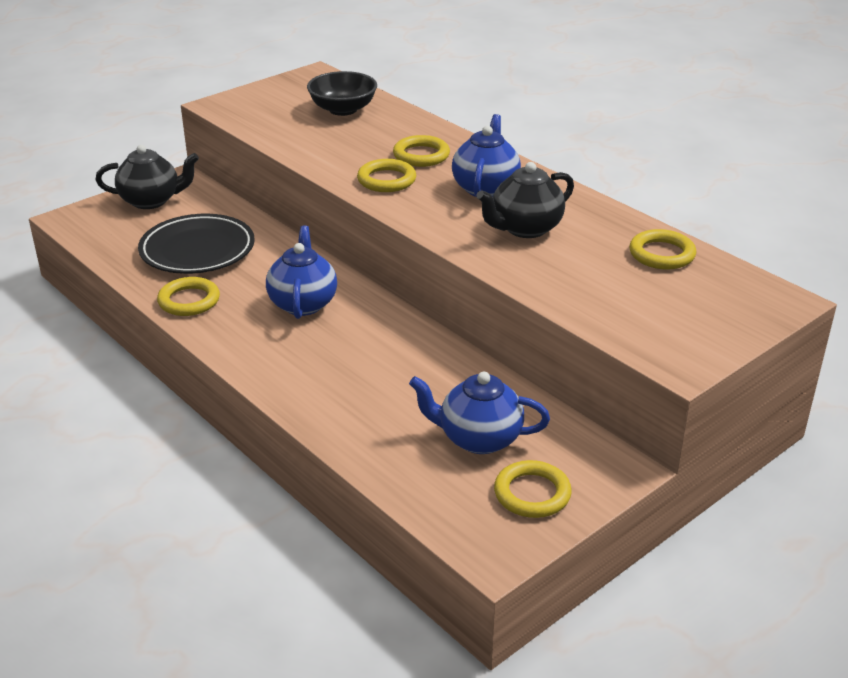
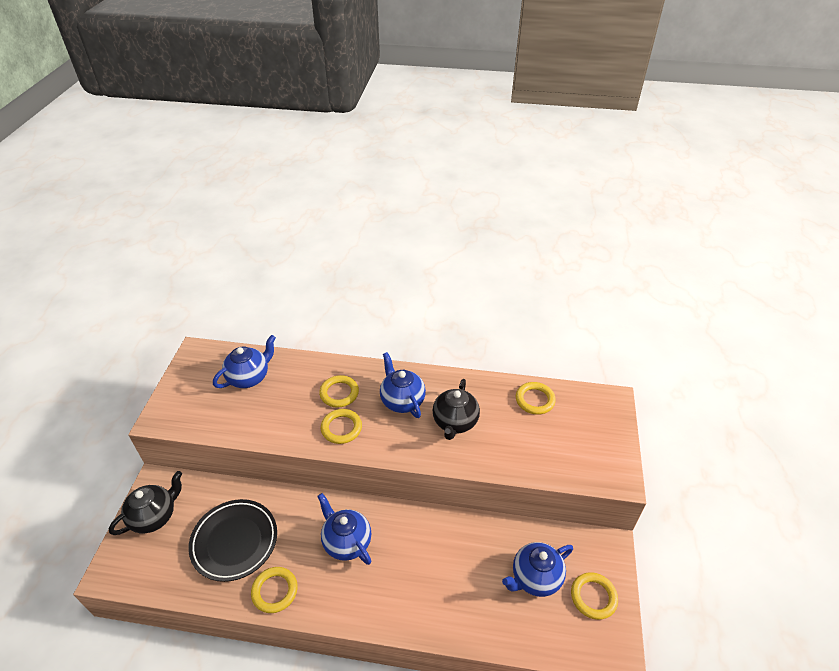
camera: 40 degrees left, 10 degrees up
black bowl [307,71,377,116] -> blue teapot [213,335,276,388]

